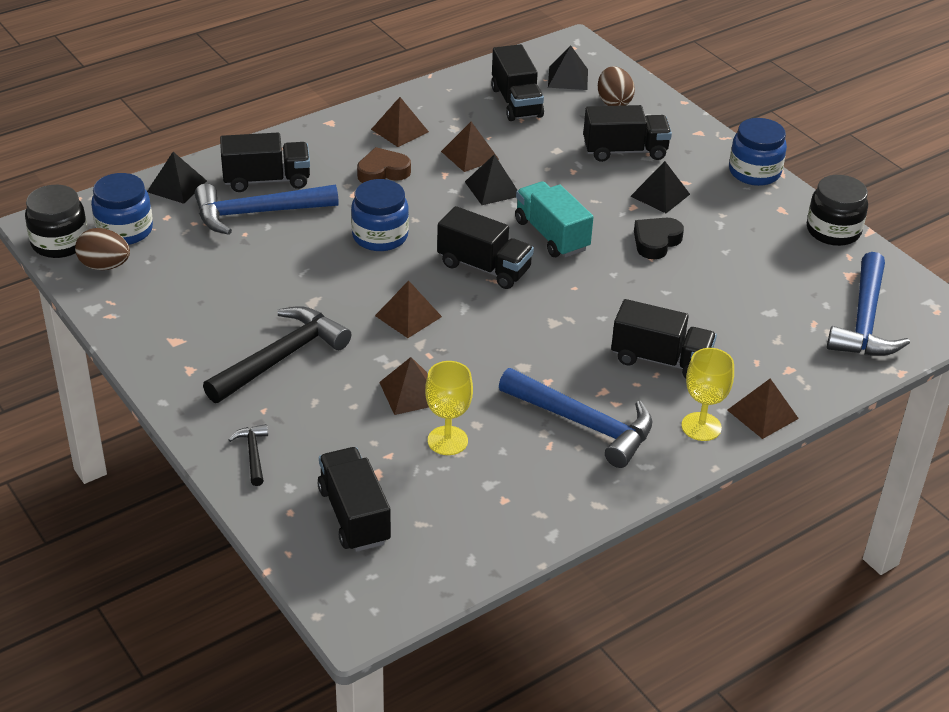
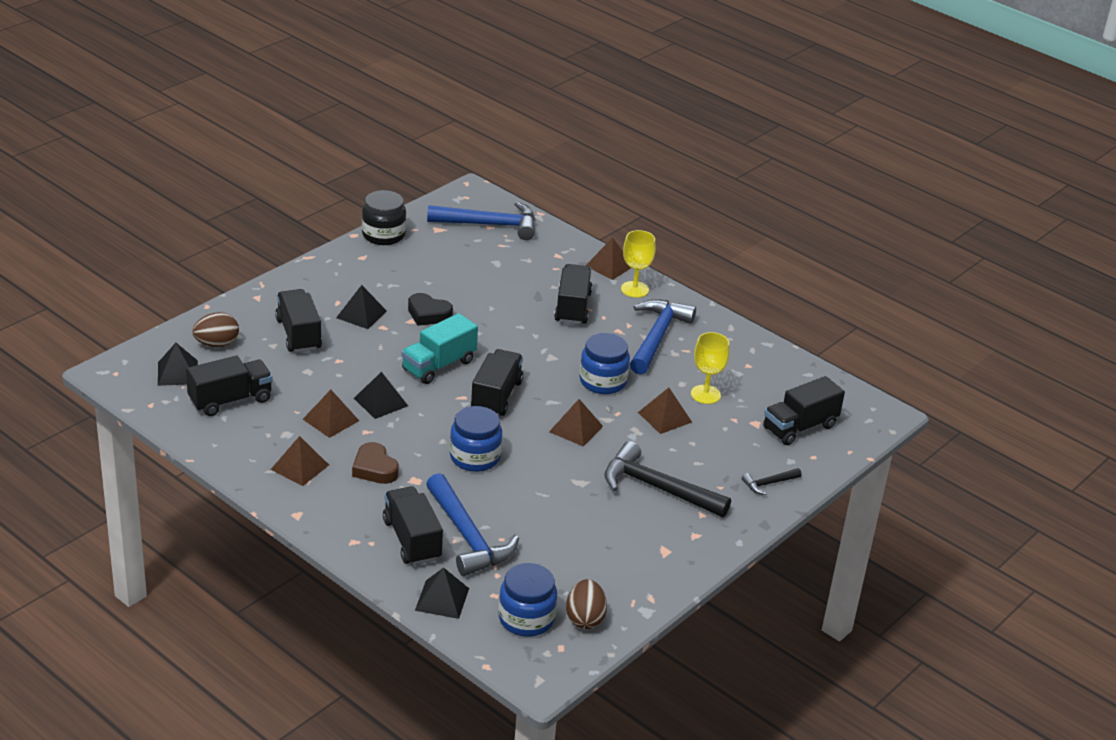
camera: 105 degrees left, 5 degrees down
black jar [25,185,88,258] -> none
blue jar [729,118,787,186] -> blue jar moved to [580,333,630,394]

